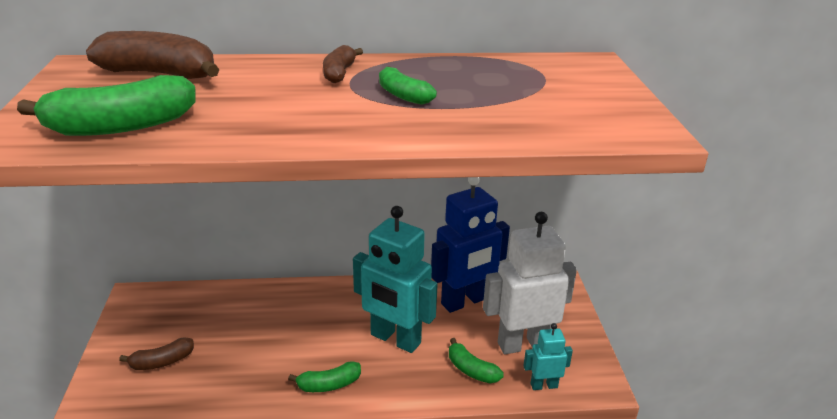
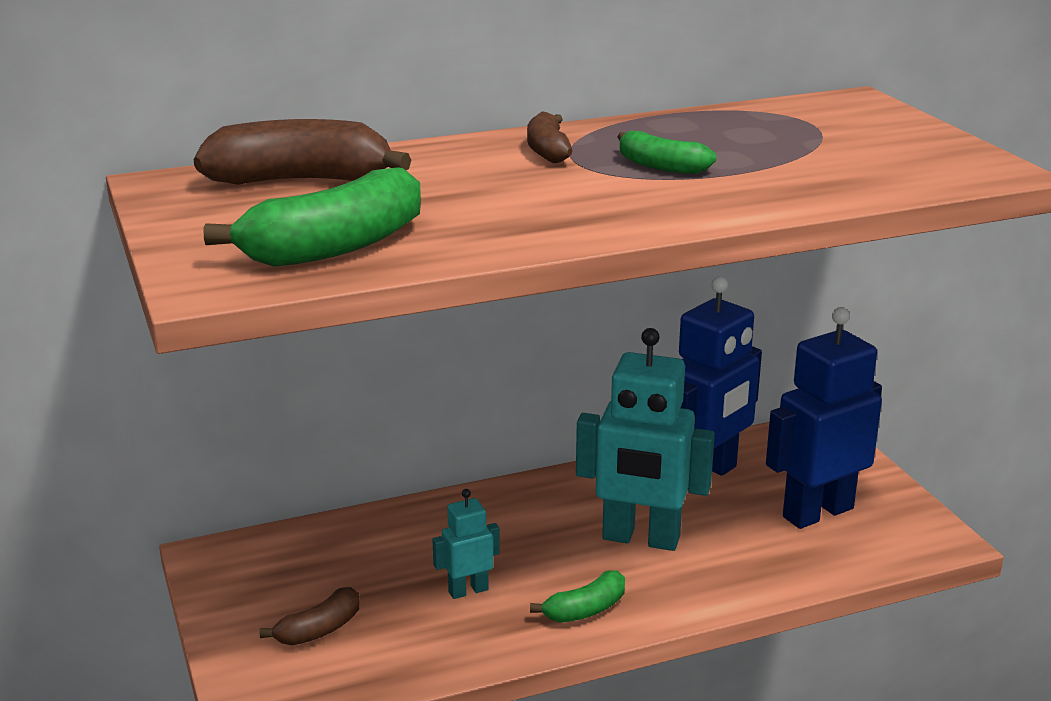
camera: 15 degrees left, 5 degrees down
green banana [449,338,504,383] -> none
white robot [483,212,577,354] -> blue robot [766,307,882,529]
turquoise robot [523,323,573,390] -> turquoise robot moved to [432,489,500,599]

